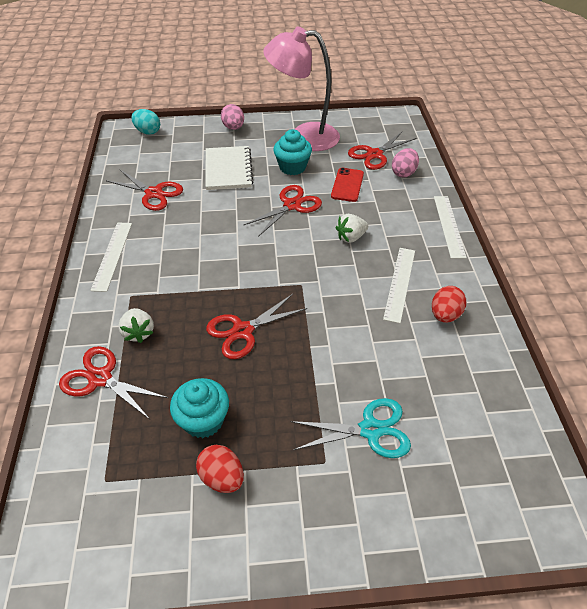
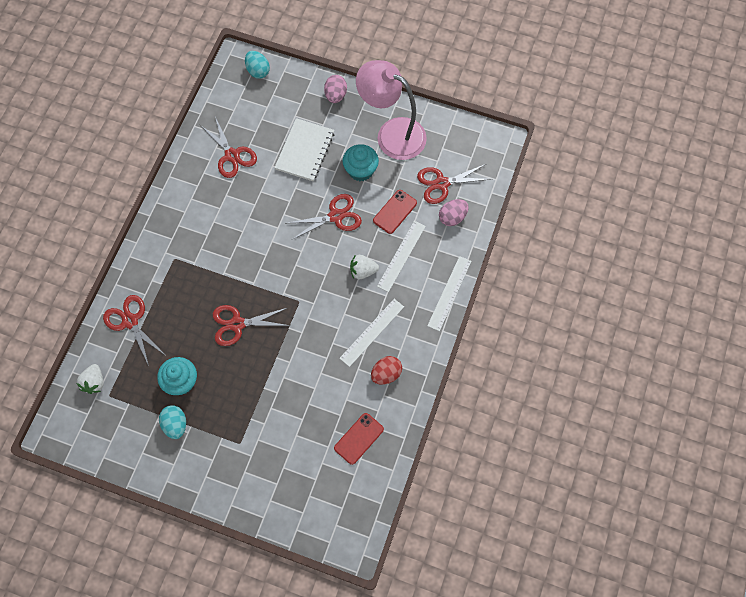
camera: 25 degrees right, 20 degrees up
white ruler [90,223,132,292] -> white ruler moved to [377,221,426,292]
white strawberry [118,308,154,343] -> white strawberry moved to [76,364,104,394]
red egg [196,445,244,493] -> turquoise egg [159,405,186,439]
turquoise scissors [291,398,411,458] -> none
none -> red phone [334,413,384,465]

